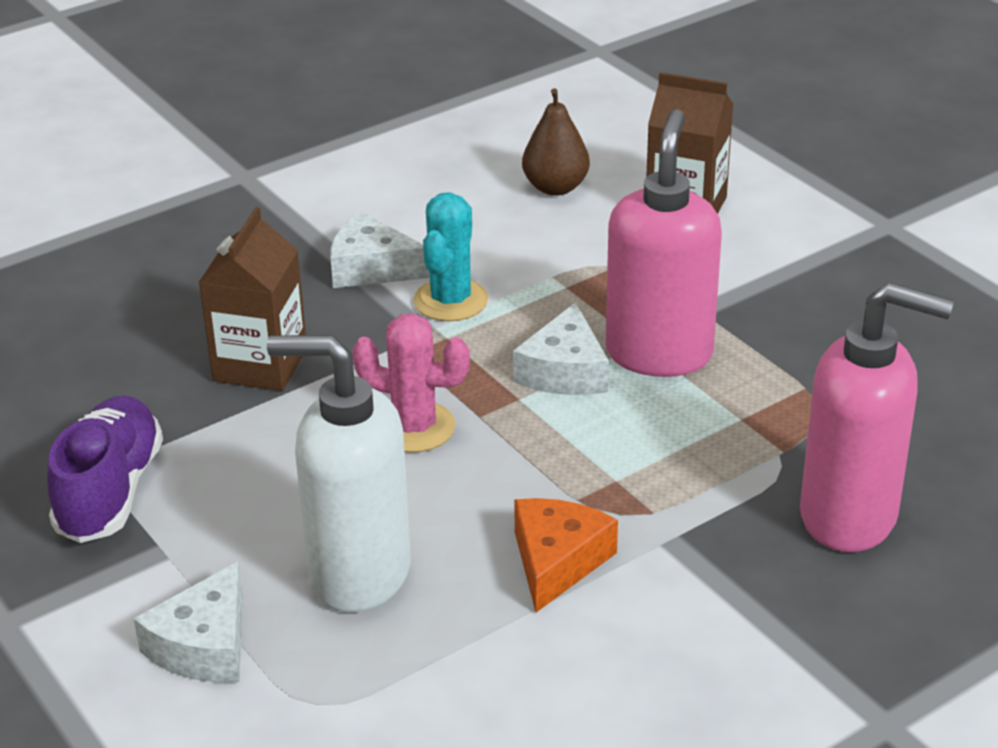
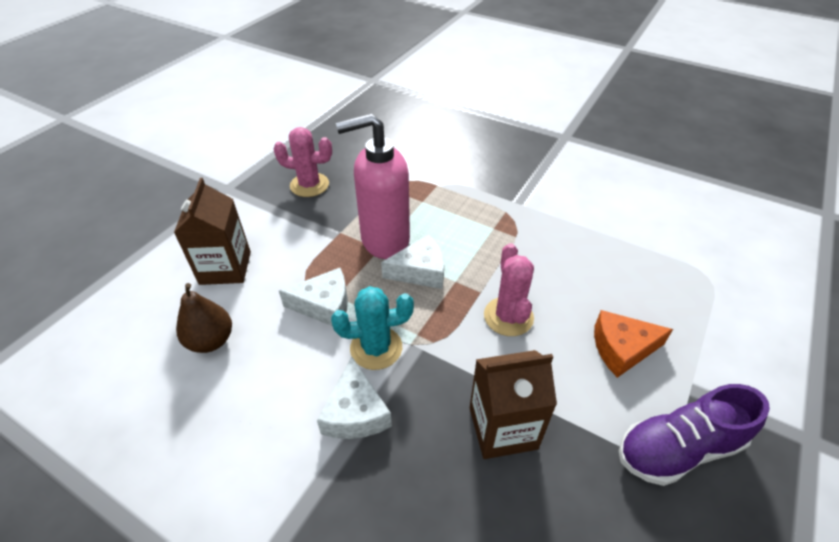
camera: 115 degrees left, 10 degrees up
white cheese [133,562,243,682] -> white cheese moved to [279,268,348,326]
white soap dispenser [267,335,411,613] -> none
orange cheese [514,498,618,612] -> orange cheese moved to [594,310,673,378]
pink soap dispenser [800,282,954,552] -> none
none -> pink cactus [273,127,332,197]

